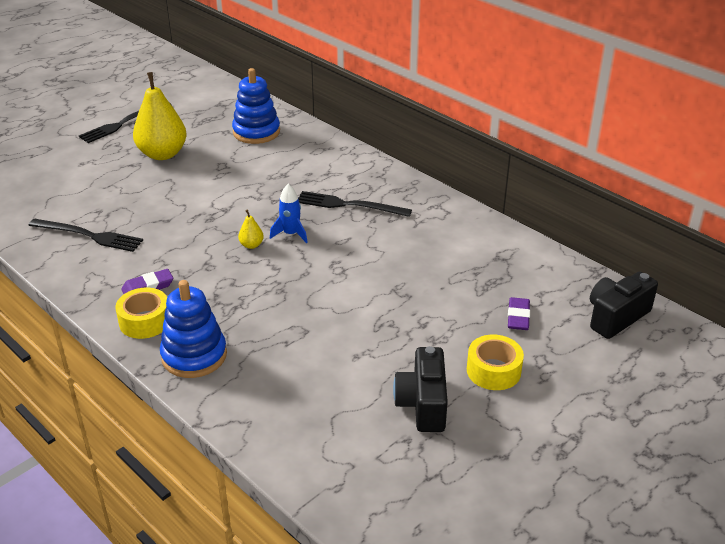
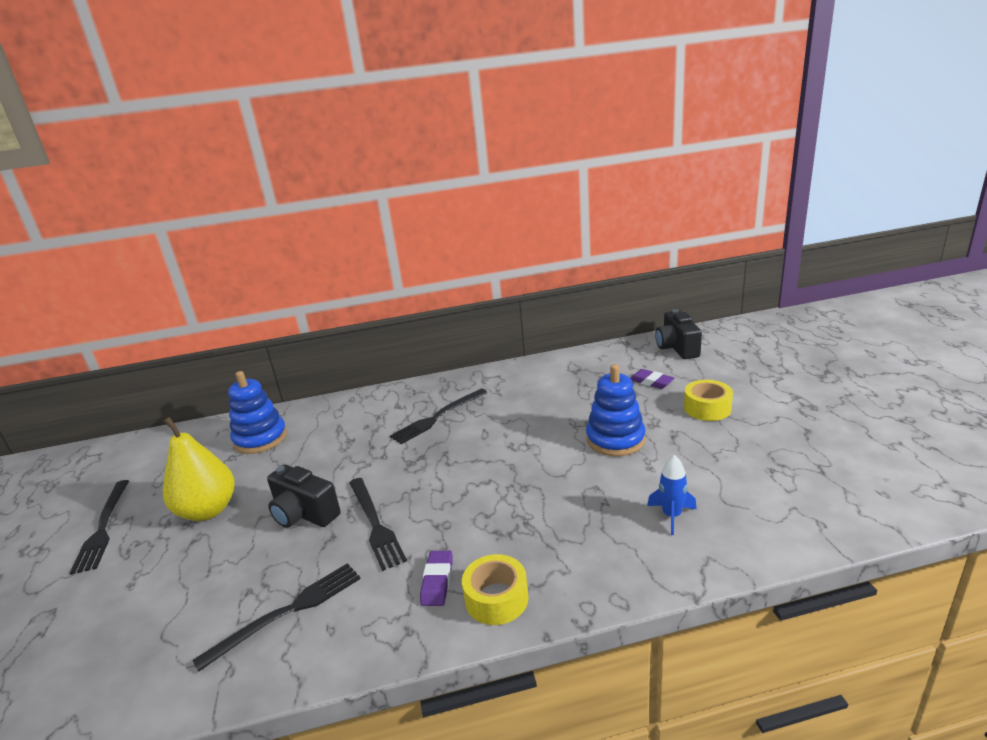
camera: 55 degrees left, 10 degrees down
blue stacking toy [160,280,227,378] -> blue stacking toy moved to [586,364,646,456]
yellow pear [238,209,264,249] -> none
blue rocket [270,184,307,243] -> blue rocket moved to [647,455,697,535]
black camera [393,346,448,432] -> black camera moved to [267,465,341,528]
none -> black fork [349,478,407,571]

